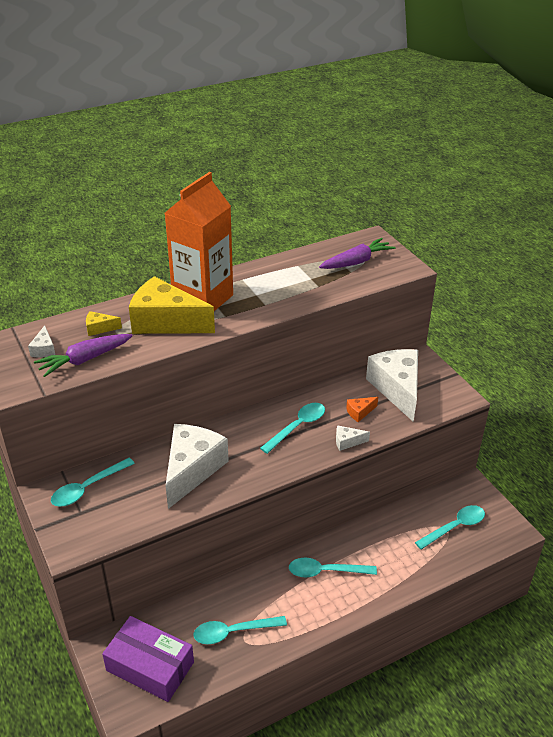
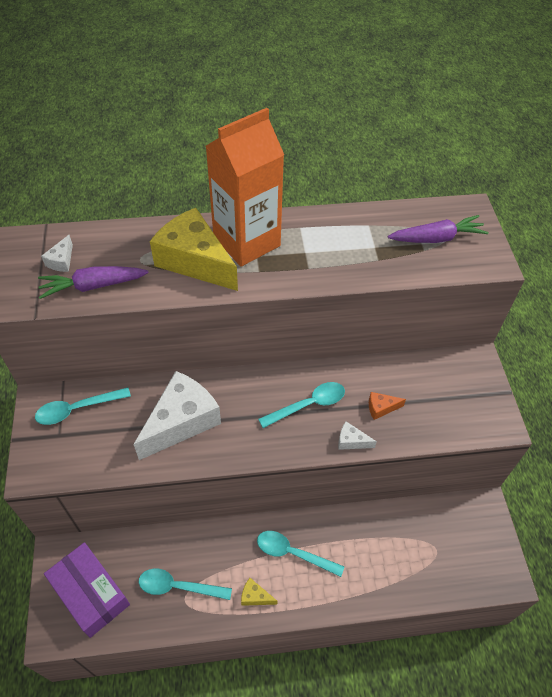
camera: 20 degrees right, 15 degrees up
yellow cheese [86,311,122,336] -> yellow cheese moved to [241,578,278,606]
white cheese [366,349,418,422] -> none
turquoise spoon [415,505,485,550] -> none

